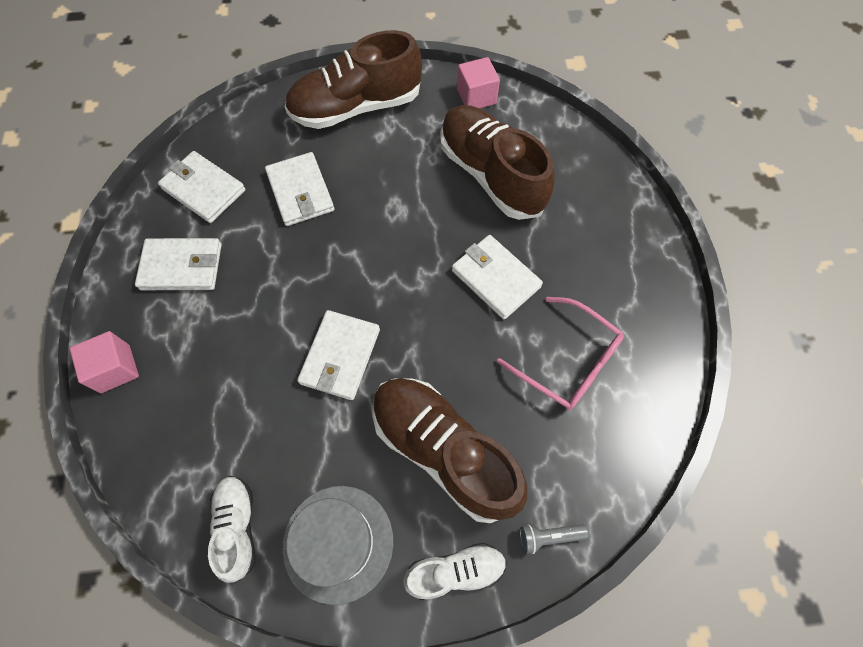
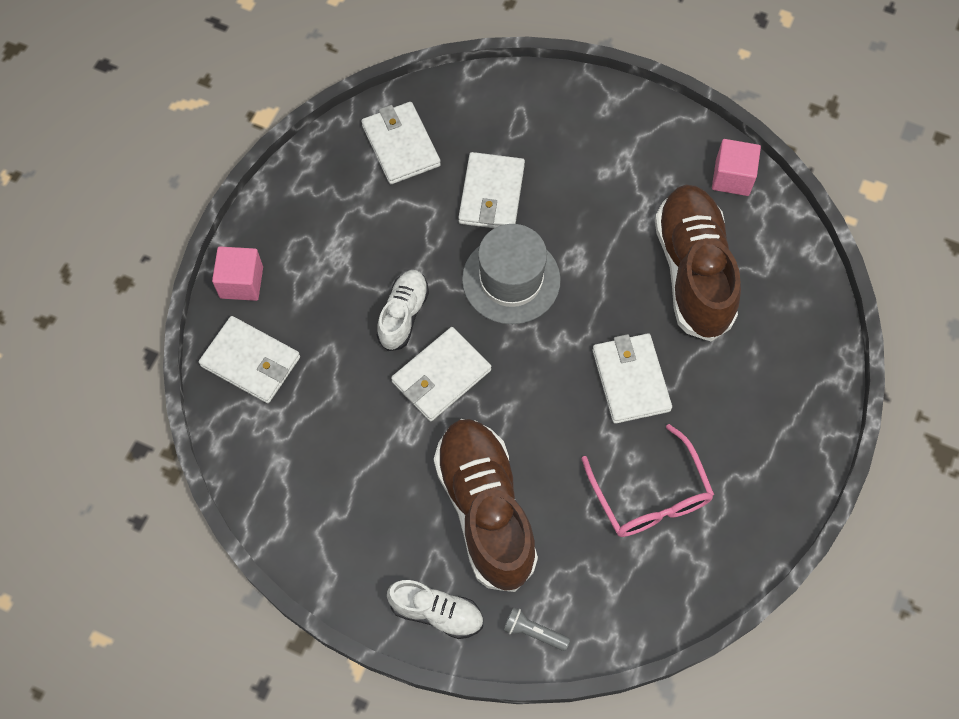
camera: 30 degrees right, 0 degrees up
white wallet [135,238,221,290] -> white wallet moved to [199,316,300,403]
white shoe [208,476,255,583] -> white shoe moved to [377,270,429,351]
grey hat [282,486,393,605] -> grey hat moved to [462,224,561,324]
brown shoe [285,30,422,129] -> none

